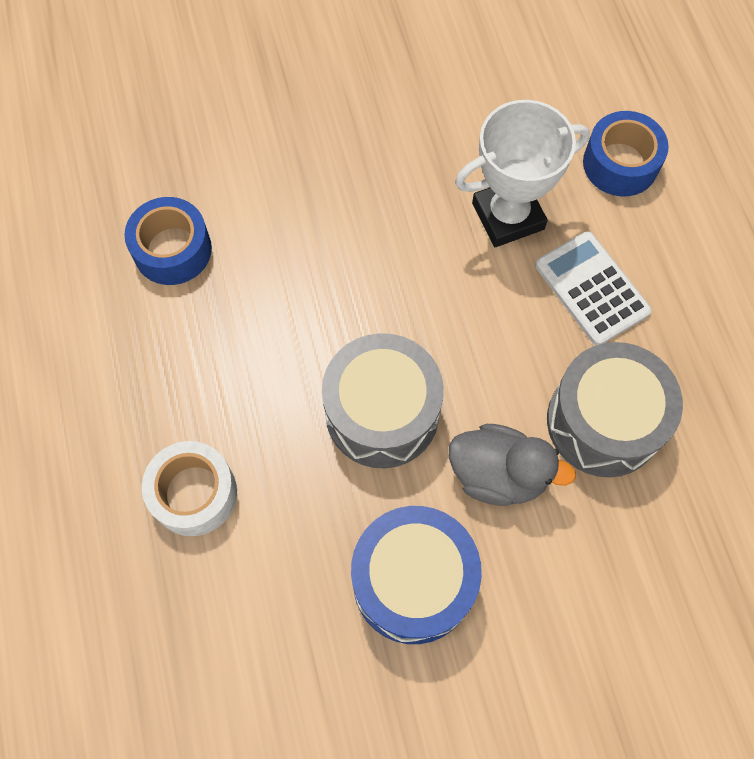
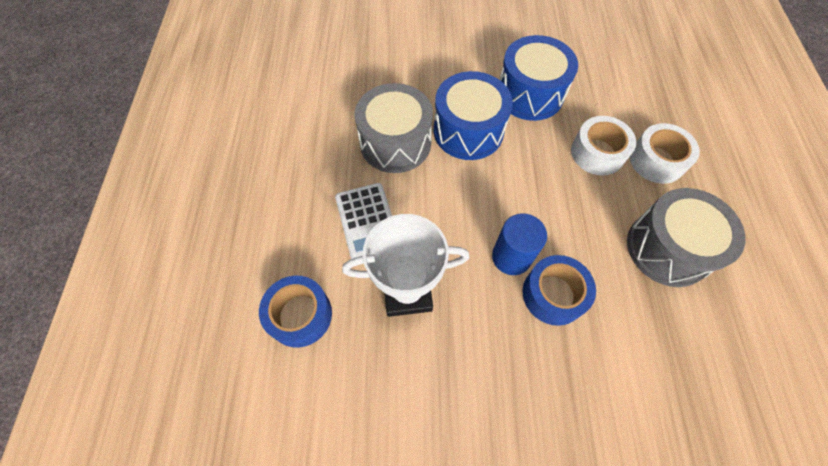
camera: 165 degrees left, 5 degrees down
blue tape [124,197,212,285] -> blue tape moved to [523,255,596,326]
grey drum [322,333,444,469] -> grey drum moved to [627,188,745,287]
grey duck [449,424,576,506] -> blue drum [434,71,513,160]
none -> blue cylinder [492,213,547,275]
none -> white tape [571,116,636,176]

